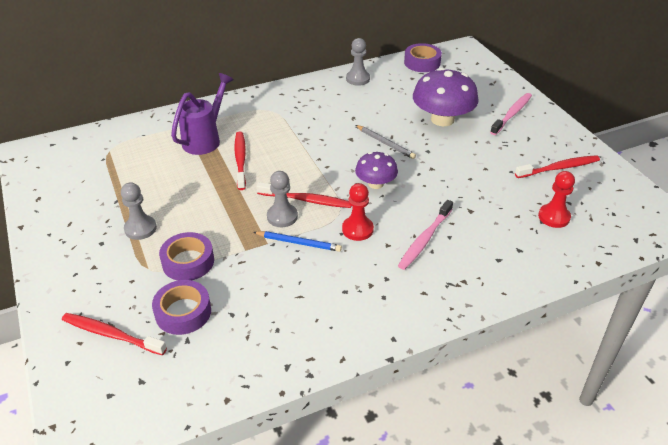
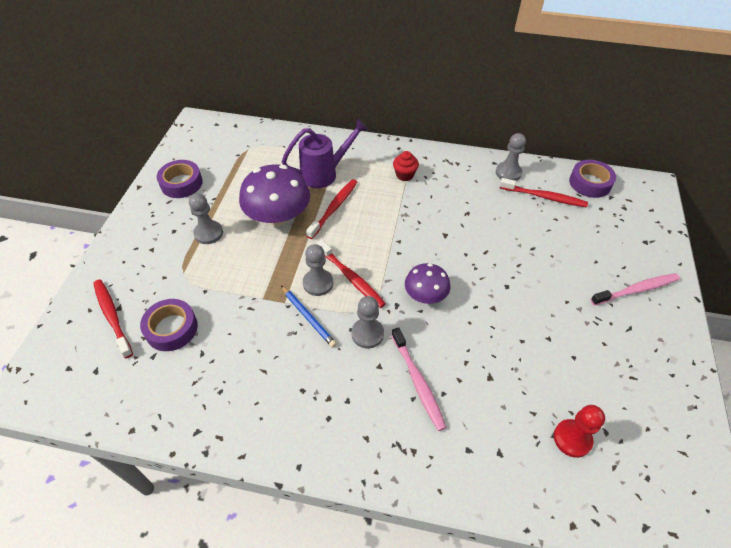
camera: 35 degrees right, 10 degrees up
purple tape [159,232,214,281] -> purple tape moved to [157,160,203,198]
red pawn [342,183,374,241] -> grey pawn [351,296,384,349]
grey pencil [356,125,416,159] -> none
pink toothbrush [398,200,453,270] -> pink toothbrush turned 90 degrees counterclockwise [392,327,447,431]
purple mushroom [413,68,479,126] -> purple mushroom moved to [239,164,310,226]
red toothbrush [515,155,600,178] -> red toothbrush moved to [500,178,588,207]
none -> red cupcake [393,151,419,181]

